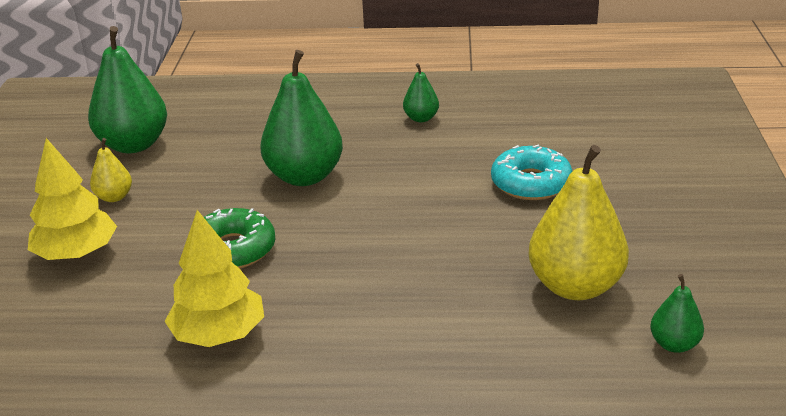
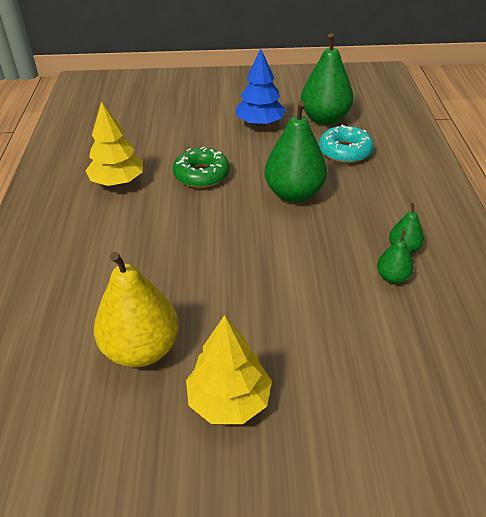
camera: 85 degrees right, 10 degrees up
yellow tree [28,138,117,260] -> yellow tree moved to [186,315,272,424]
yellow pear [90,138,132,202] -> blue tree [236,49,286,126]
turquoise donut [491,145,572,200] -> turquoise donut moved to [319,124,374,163]
green pear [650,274,704,353] -> green pear moved to [377,230,414,284]

